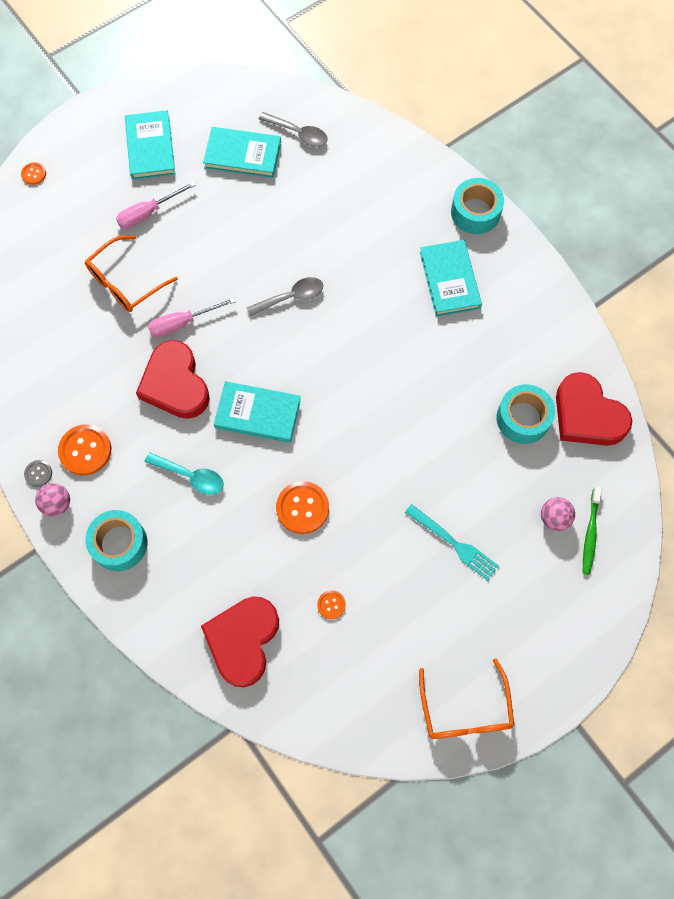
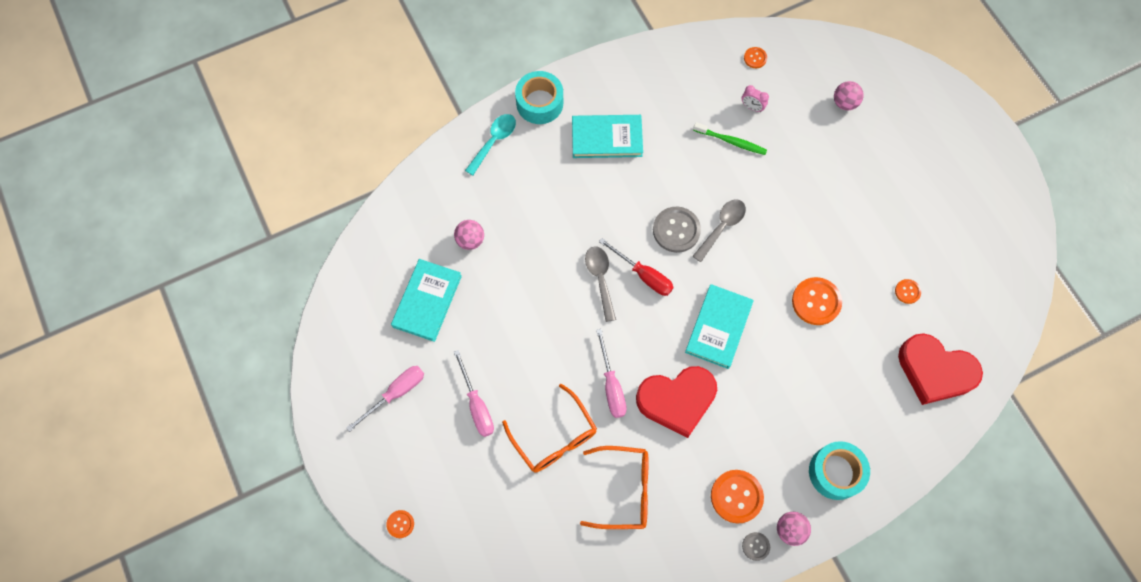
camera: 80 degrees left, 0 degrees up
turquoise book [125,110,175,180] -> pink screwdriver [346,366,424,432]
turquoise spoon [144,452,224,495] -> turquoise spoon moved to [465,114,516,175]
grey spoon [259,112,328,147] -> grey spoon moved to [693,200,746,262]
turquoise fork [405,504,499,581] -> none
orange glasses [419,658,514,739] -> orange glasses moved to [580,446,649,529]
turquoise tape [497,384,555,444] -> pink clock [742,85,769,112]
red heart [556,372,632,446] -> orange button [744,47,767,68]
green toothbrush [583,487,602,574] -> green toothbrush moved to [693,122,767,155]
none -> pink ball [454,220,484,250]
none -> red screwdriver [599,238,674,296]
none -> grey button [653,207,701,253]

